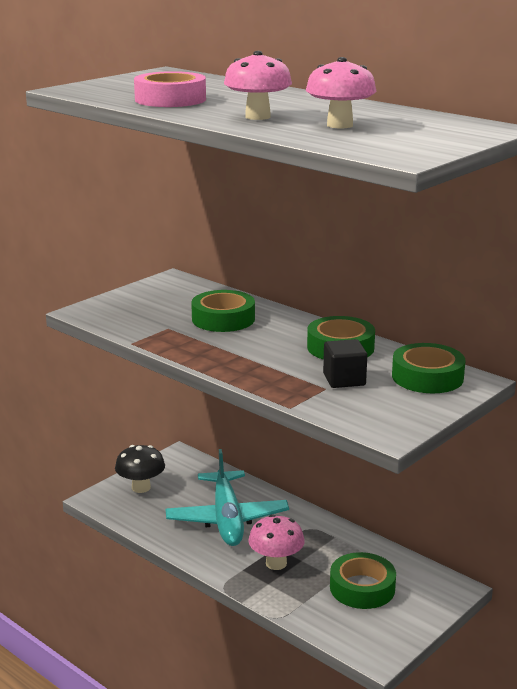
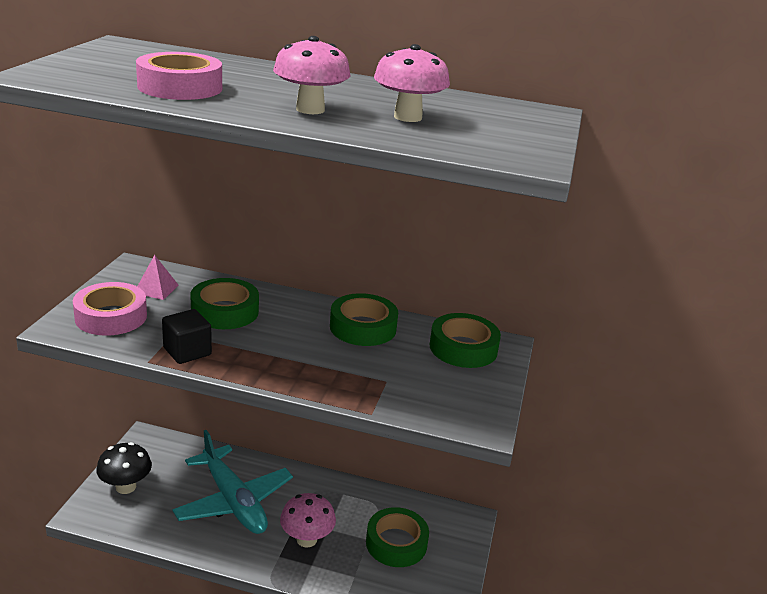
camera: 30 degrees left, 5 degrees up
black cube [323,339,367,388] -> black cube moved to [162,309,212,364]
none -> pink tape [73,282,147,336]
none -> pink pyramid [137,255,179,300]

